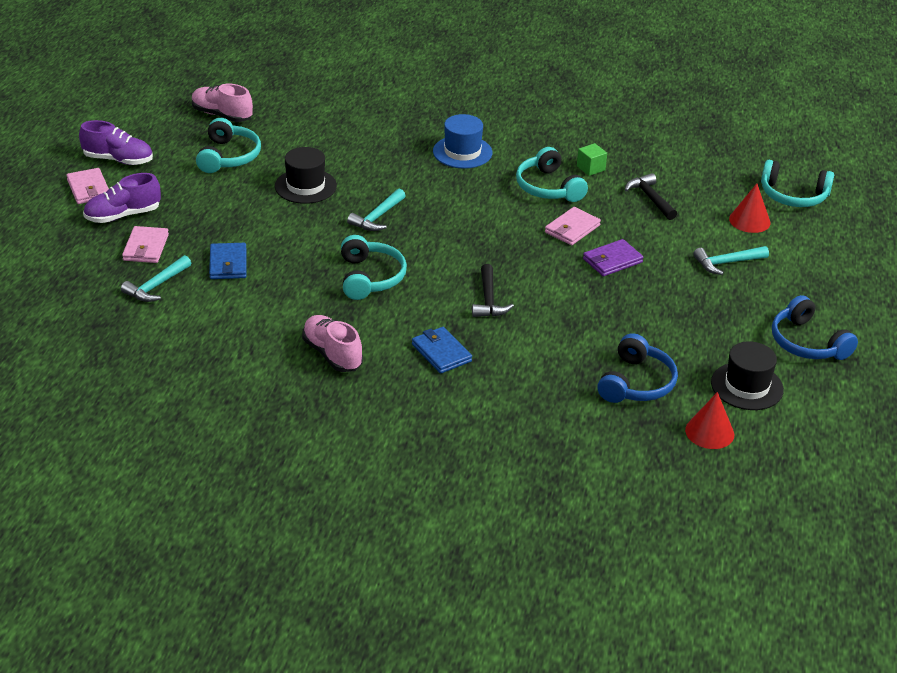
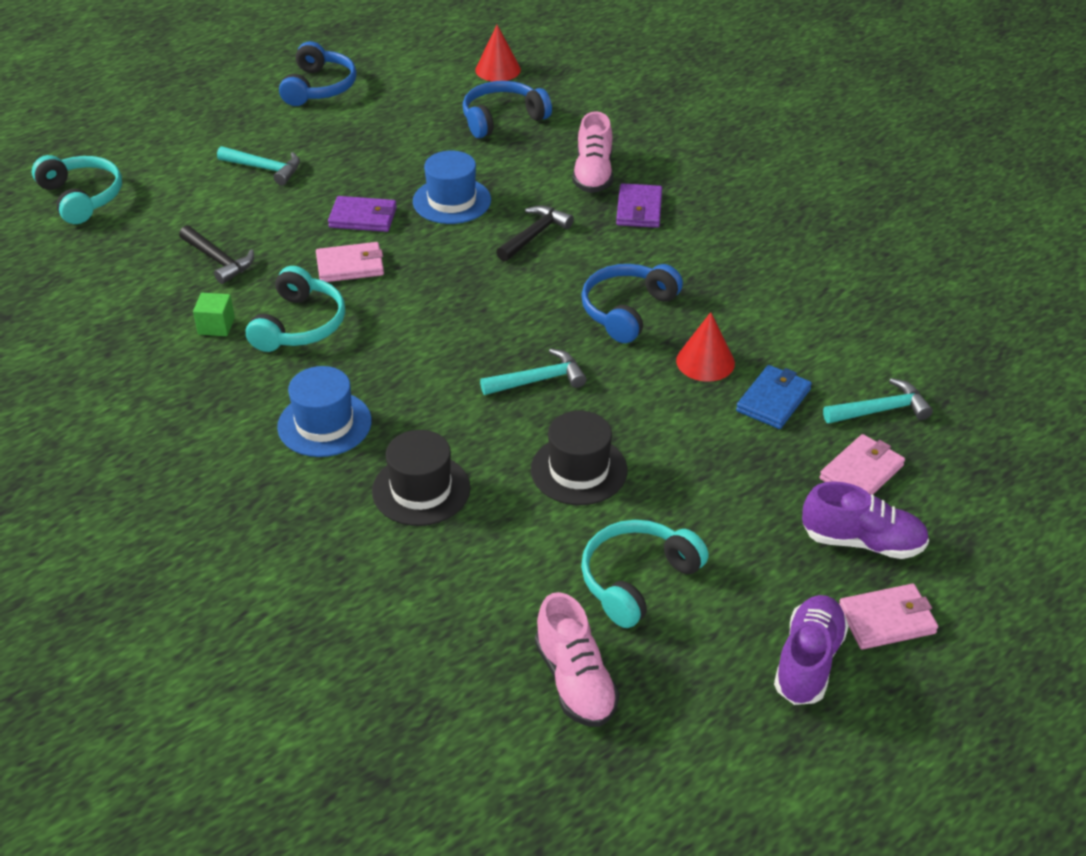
camera: 140 degrees left, 5 degrees up
pink wallet [66,168,109,204] -> pink wallet turned 60 degrees clockwise [839,584,938,649]
purple shoe [79,120,153,165] -> purple shoe turned 60 degrees clockwise [774,595,849,705]
pink shoe [302,315,363,372] -> pink shoe moved to [573,111,613,193]
turquoise headphones [341,235,407,300] -> blue headphones [581,264,683,343]
blue wallet [412,327,472,374] -> purple wallet [616,183,662,228]
black hammer [625,173,677,220] -> black hammer turned 60 degrees counterclockwise [179,225,254,284]
black hat [711,341,784,410] -> black hat moved to [372,430,470,526]
red cone [729,183,771,233] -> red cone moved to [676,312,735,382]
none -> blue hat [413,151,491,224]

